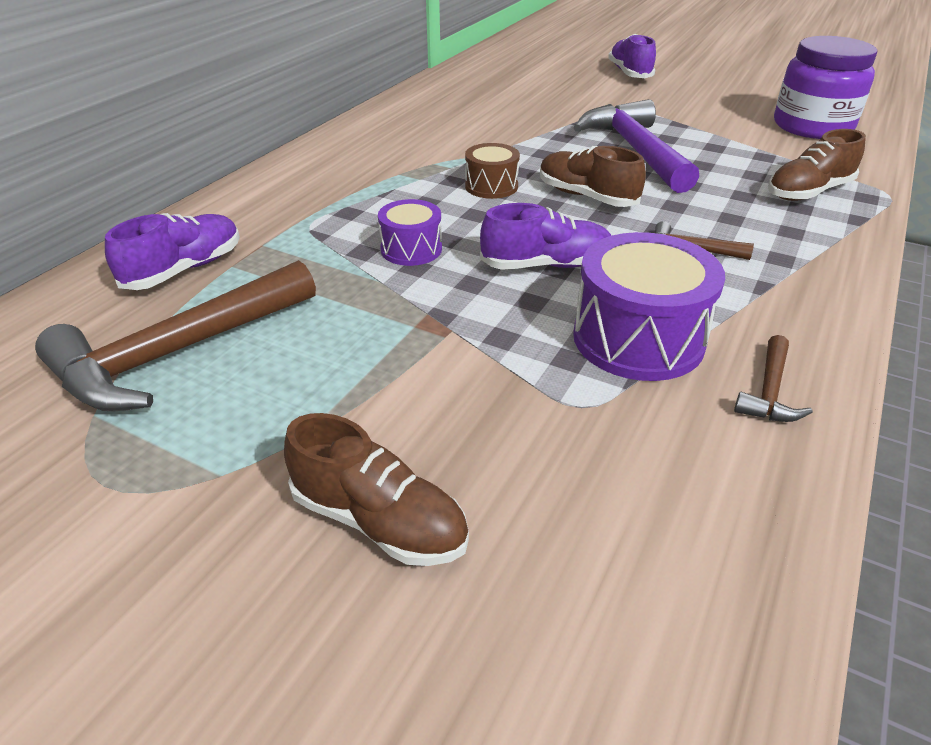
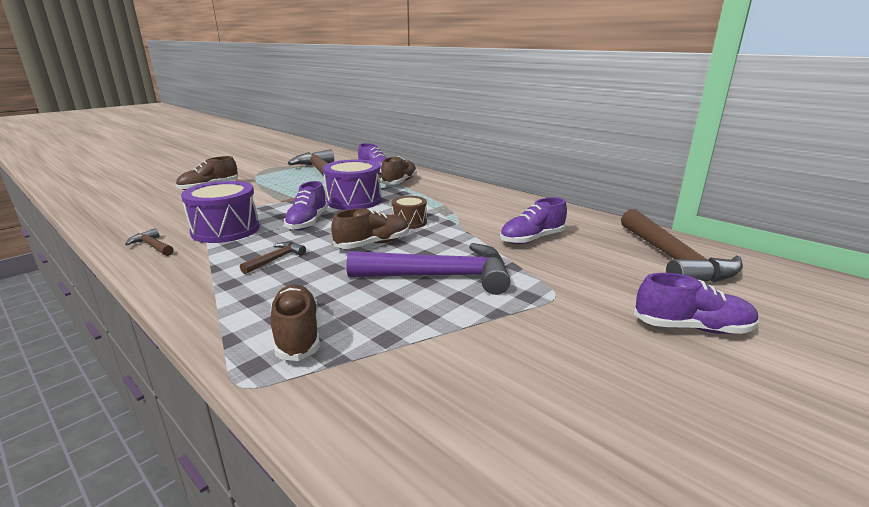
camera: 105 degrees right, 15 degrees down
purple drum [378,199,442,266] -> purple drum [323,159,382,210], size x1.78
purple jar [774,36,877,139] -> none
none -> brown shoe [380,156,417,185]
none -> purple shoe [500,197,567,244]
none -> brown hammer [621,209,743,283]

